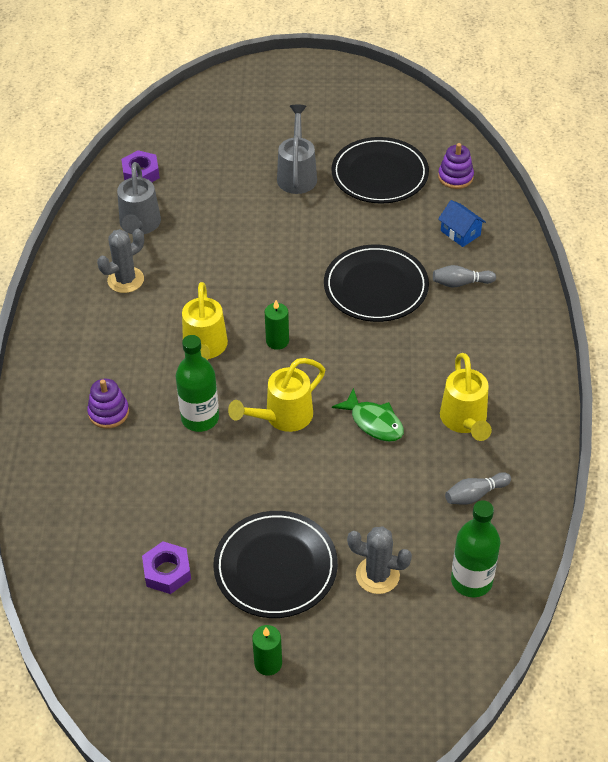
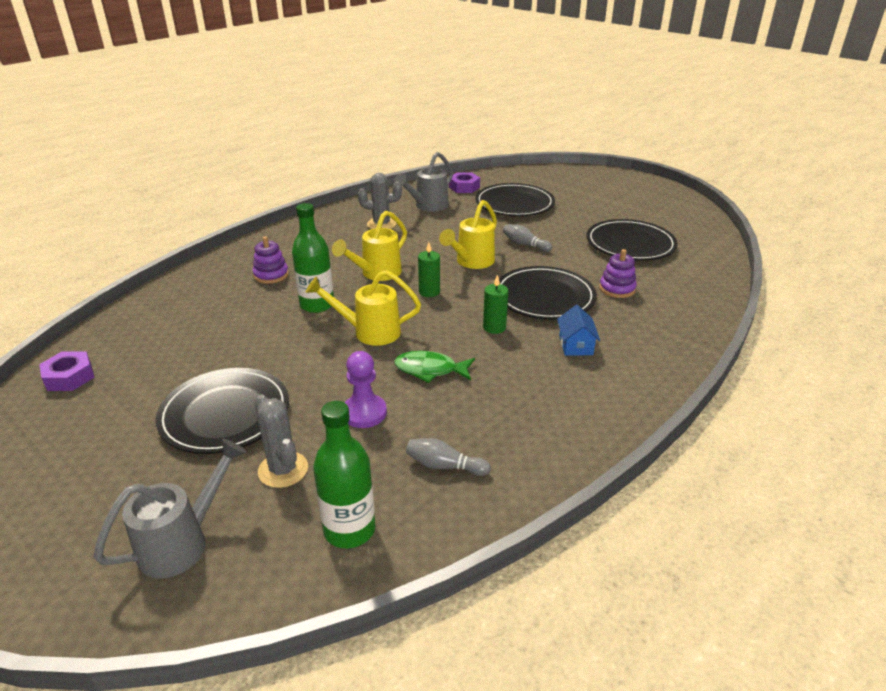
camera: 40 degrees right, 15 degrees down
purple nut [142,541,191,594] -> purple nut moved to [39,351,94,391]
green candle [252,625,282,676] -> green candle moved to [483,275,508,334]
grey watering can [277,105,317,194] -> grey watering can moved to [94,439,246,578]
green fish [332,388,404,442] -> green fish turned 105 degrees clockwise [394,351,475,383]
grey bowling pin [433,265,496,288] -> grey bowling pin moved to [503,224,552,252]
purple stacking toy [438,143,474,189] -> purple stacking toy moved to [599,249,637,298]
blue house [438,200,486,247] -> blue house moved to [557,305,600,356]
yellow watering can [440,353,492,441] -> yellow watering can moved to [439,200,497,269]
none -> purple pawn [344,351,387,428]
none -> black plate [475,183,555,216]

